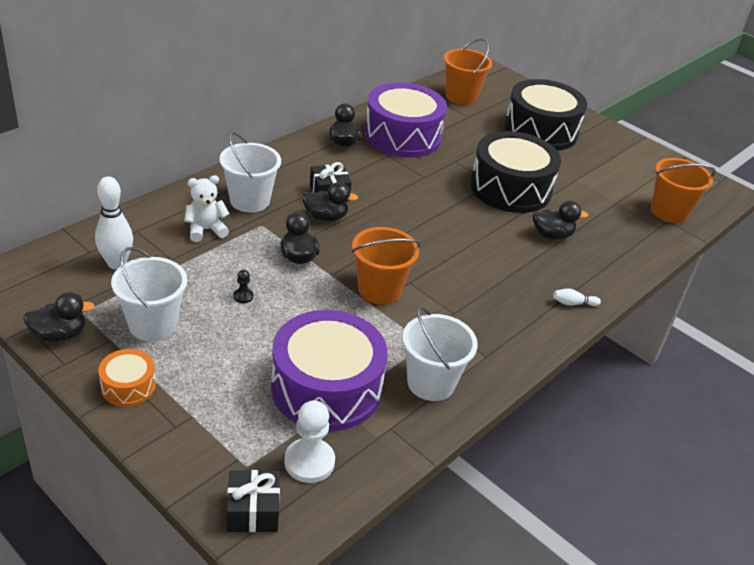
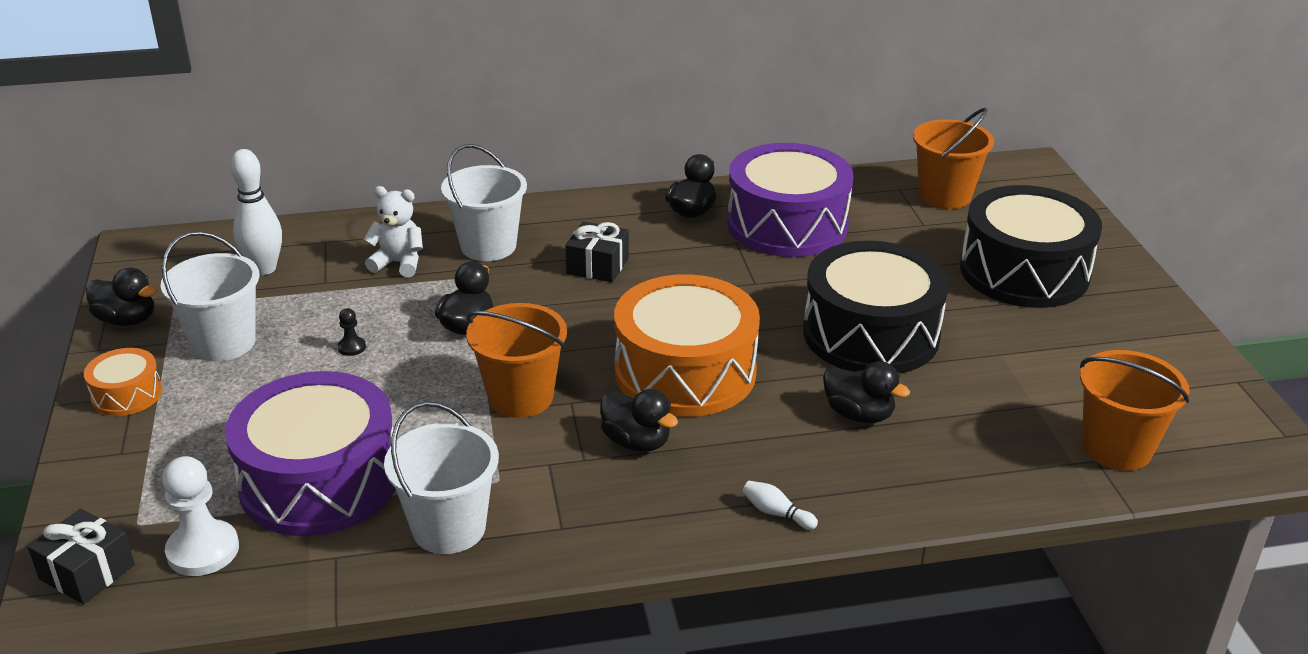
camera: 40 degrees right, 5 degrees down
black duck [302,182,358,221] -> black duck moved to [600,389,678,452]
none -> orange drum [614,274,760,417]

